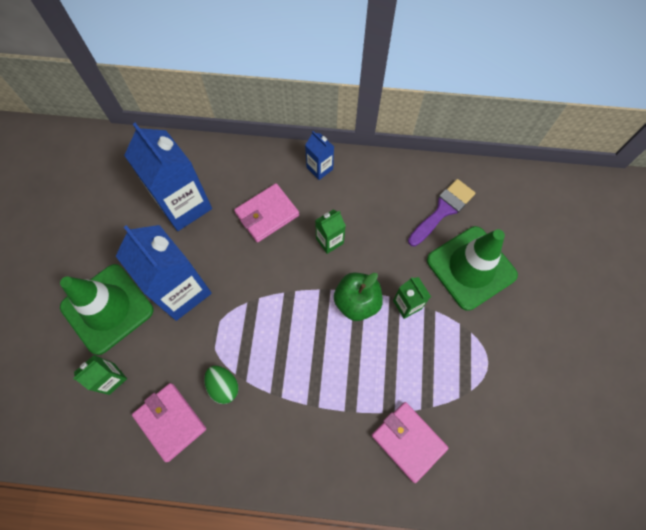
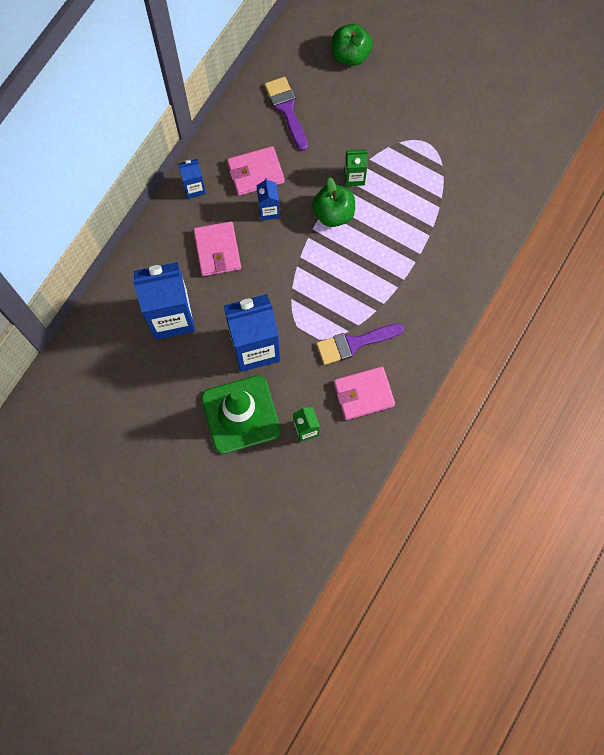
camera: 65 degrees left, 5 degrees up
green egg [204,366,239,404] -> purple brush [316,323,404,365]
green carton [315,209,346,254] -> blue carton [256,178,280,221]
pink wallet [371,402,448,483] -> pink wallet moved to [227,146,285,196]
green traffic cone [427,226,518,311] -> none
none -> green apple [332,24,373,66]

